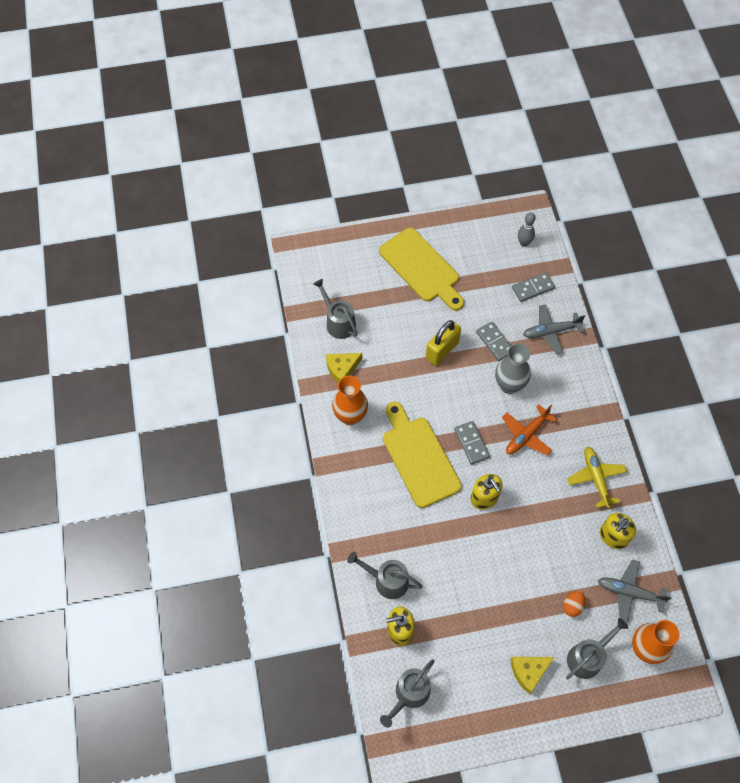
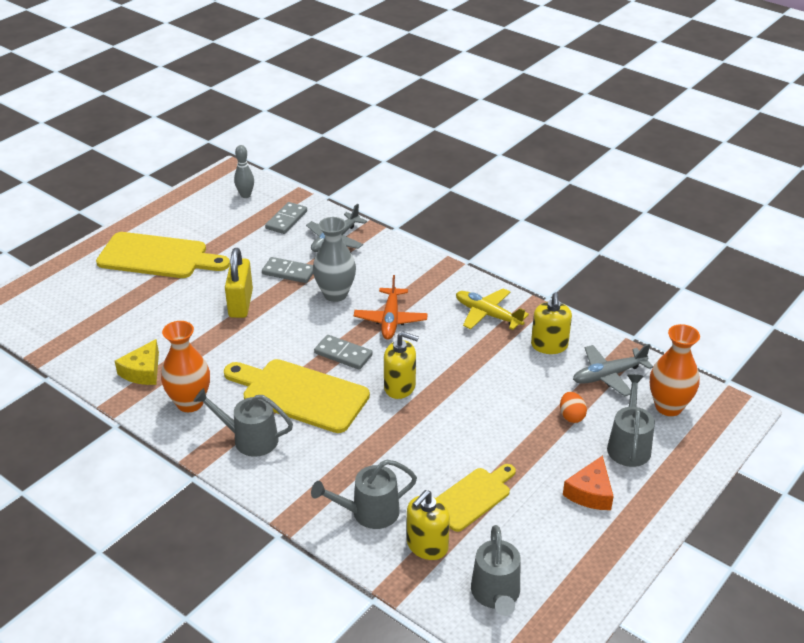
camera: 40 degrees left, 25 degrees down
grey watering can [313,279,358,339] -> grey watering can moved to [194,388,293,457]
yellow cheese [511,657,554,694] -> orange cheese [563,455,614,510]
none -> yellow cutting board [436,464,516,532]

